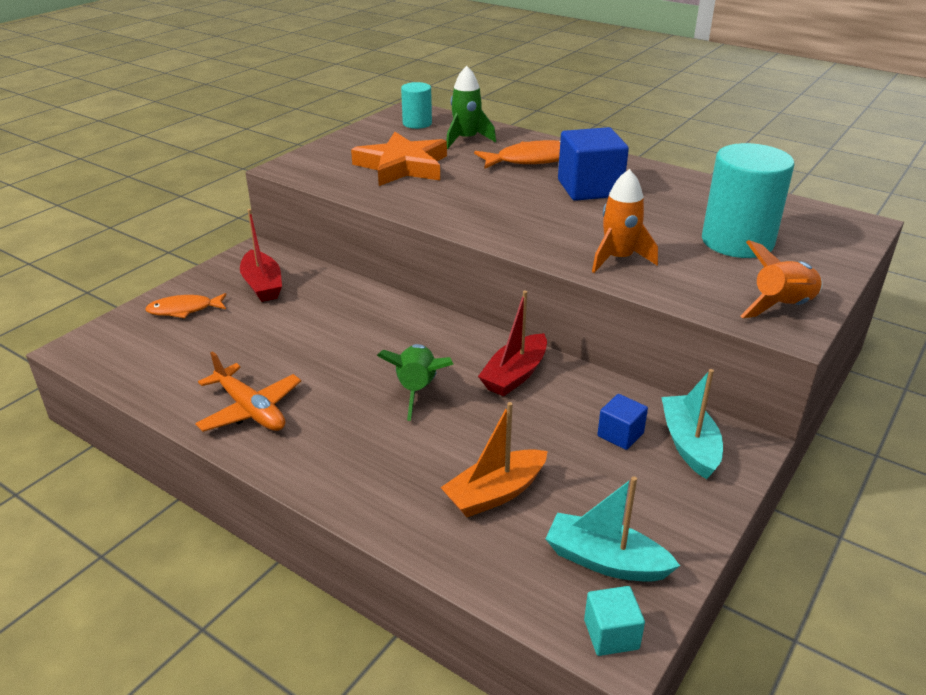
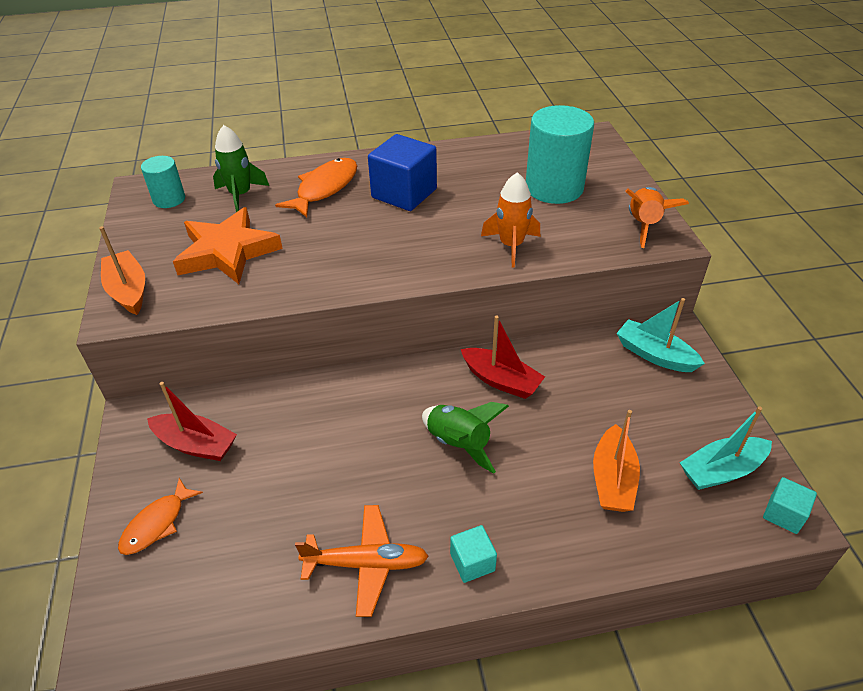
camera: 45 degrees left, 10 degrees up
red boat [478,291,547,396] -> red boat turned 45 degrees counterclockwise [461,315,545,399]
blue cube [597,394,648,450] -> none
none -> orange boat [99,226,145,315]
none -> turquoise cube [450,525,497,583]

